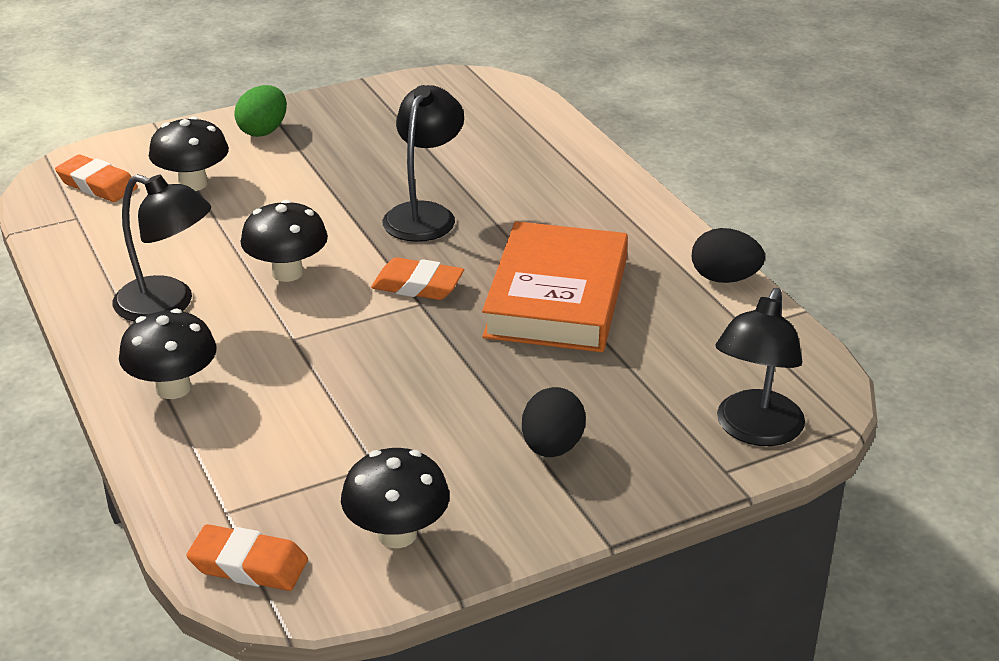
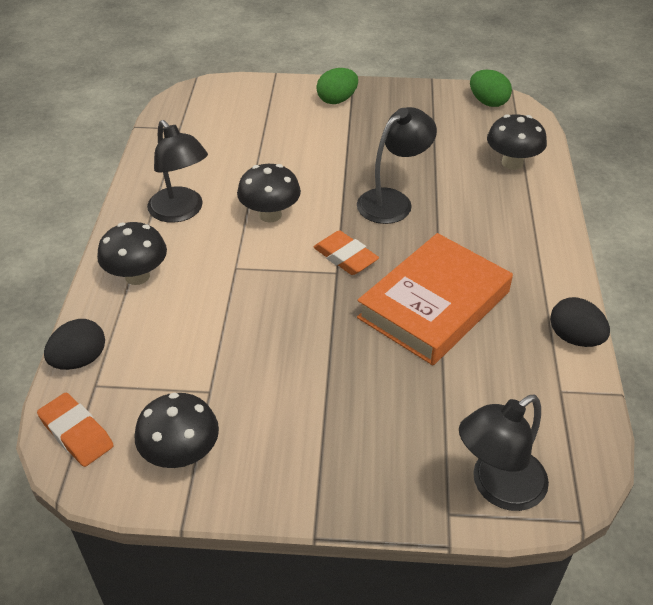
camera: 30 degrees right, 10 degrees up
orange eraser [55,154,138,202] -> none
black mushroom [149,116,229,191] -> black mushroom moved to [487,114,547,170]
black egg [522,387,586,457] -> black egg moved to [44,319,105,370]
none -> green egg [470,70,512,107]

